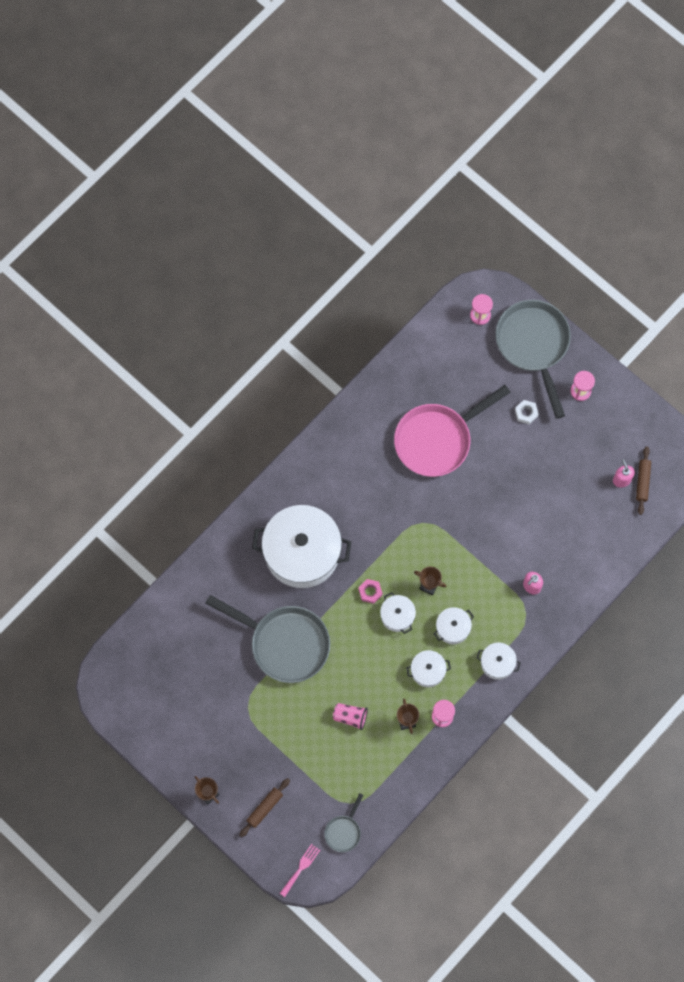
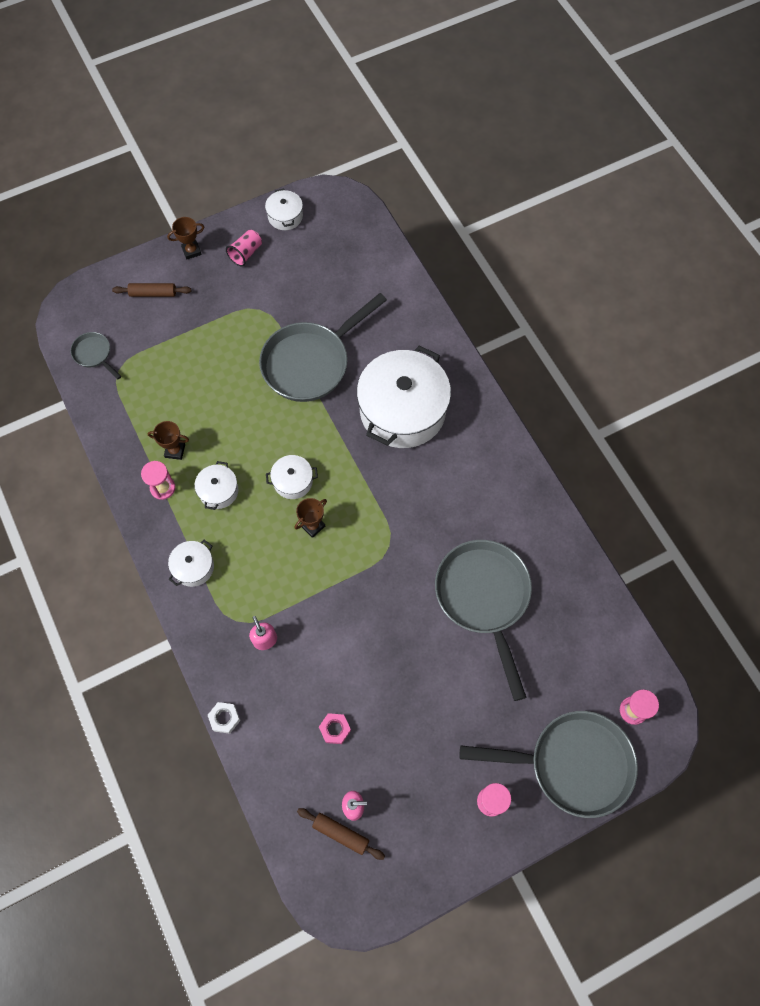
camera: 110 degrees right, 5 degrees down
brown rolling pin [239,778,290,837] -> brown rolling pin turned 60 degrees counterclockwise [112,283,191,297]
pink fork [280,844,320,897] -> none
pink cup [333,703,368,730] -> pink cup moved to [226,230,262,266]
pink nut [358,579,382,604] -> pink nut moved to [319,713,351,744]
pink pan [394,385,510,477] -> grey pan [435,540,532,701]
white pot [434,607,474,644] -> white pot moved to [265,189,303,230]
white nut [515,400,538,424] -> white nut moved to [208,702,240,734]

